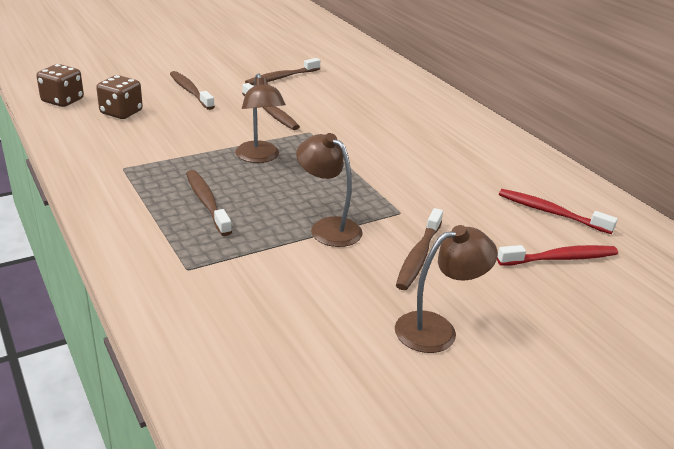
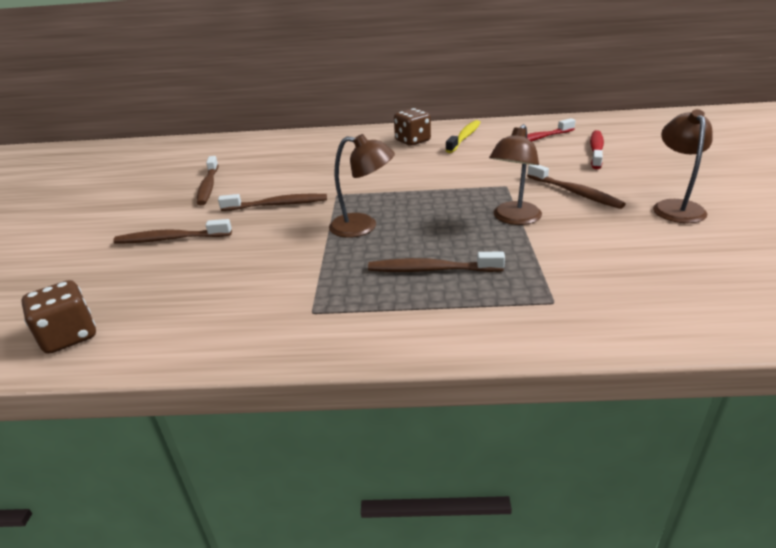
camera: 55 degrees left, 0 degrees up
brown dice [96,75,143,119] -> brown dice moved to [394,108,431,146]
brown lamp [296,133,363,247] -> brown lamp turned 45 degrees counterclockwise [489,124,542,225]
none -> yellow toothbrush [445,120,481,153]

